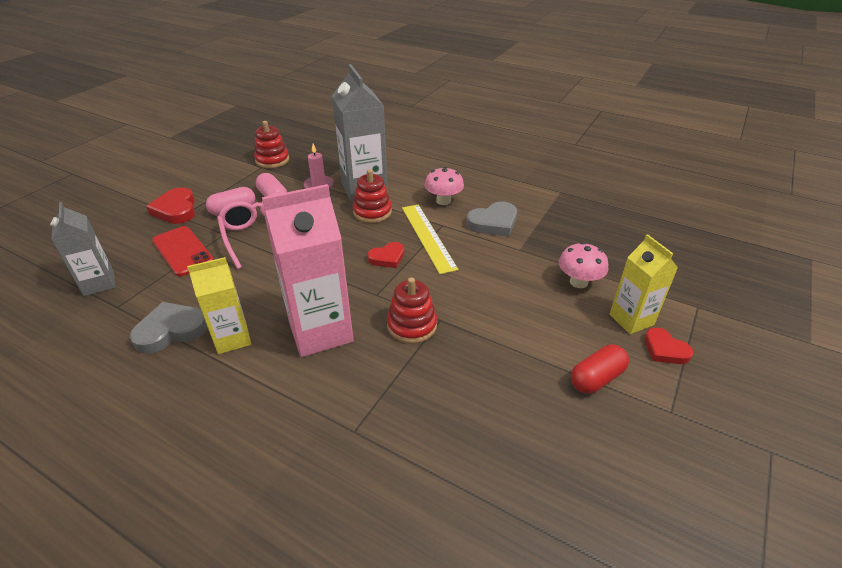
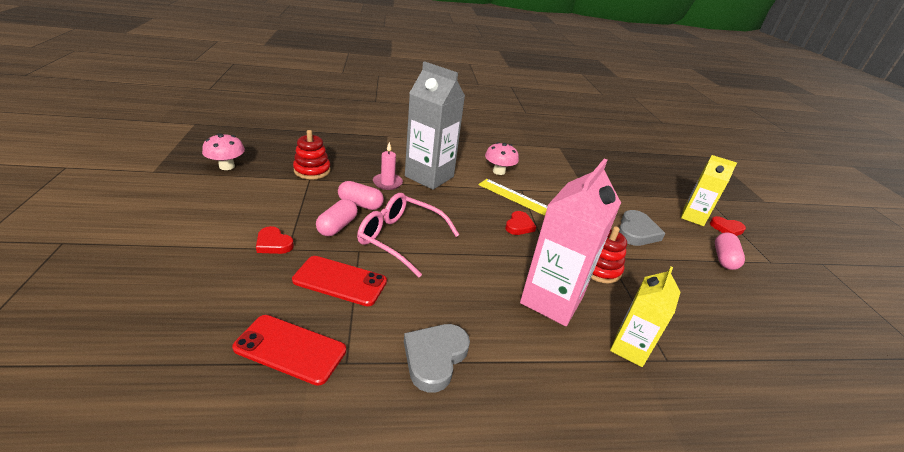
camera: 40 degrees left, 5 degrees down
grey carton [51,202,115,296] -> red phone [232,315,346,386]
red heart [146,187,195,224] -> red heart [256,226,294,254], size x0.65
yellow carton [187,257,251,354] -> yellow carton moved to [610,266,680,367]
red stacking toy [353,169,392,223] -> none
grey heart [466,201,517,237] -> grey heart moved to [619,210,666,246]
pink mushroom [559,242,608,288] -> pink mushroom moved to [202,133,245,170]
red capsule [571,345,629,393] -> pink capsule [715,232,745,270]

